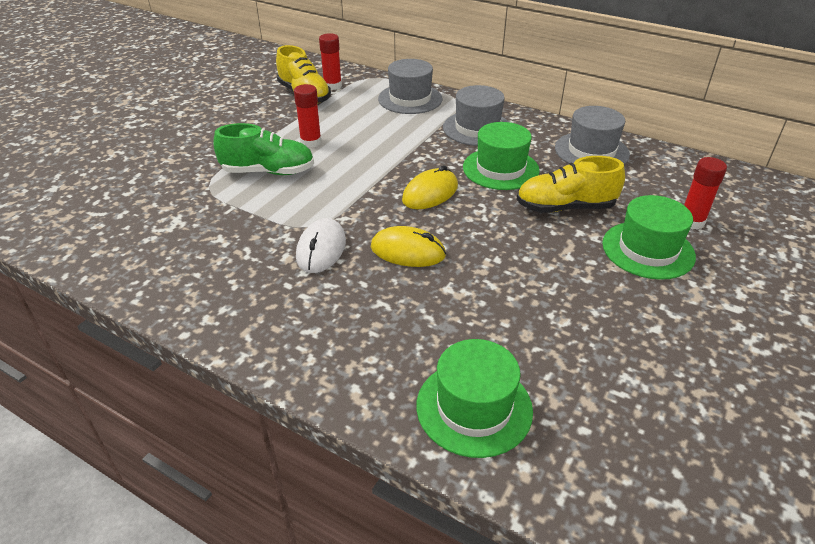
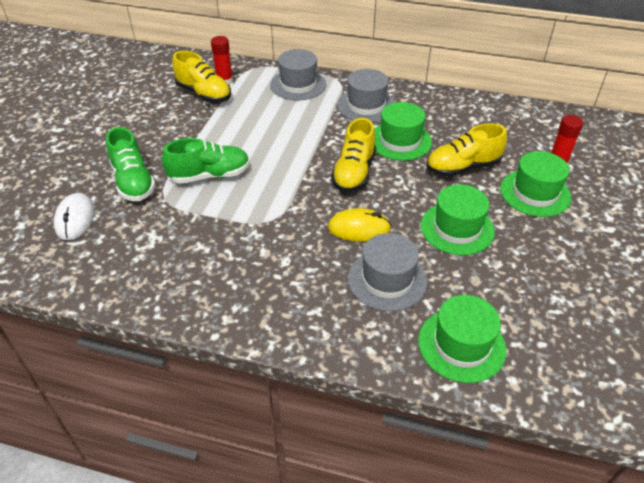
camera: 15 degrees left, 5 degrees up
red glue stick [294,84,322,148] -> none
white mouse [296,218,346,273] -> white mouse moved to [54,193,95,240]
yellow mouse [402,165,458,209] -> yellow shoe [331,118,376,192]
grey hat [555,106,630,164] -> grey hat moved to [348,233,427,311]
none -> green shoe [106,127,156,201]
none -> green hat [420,185,495,255]

